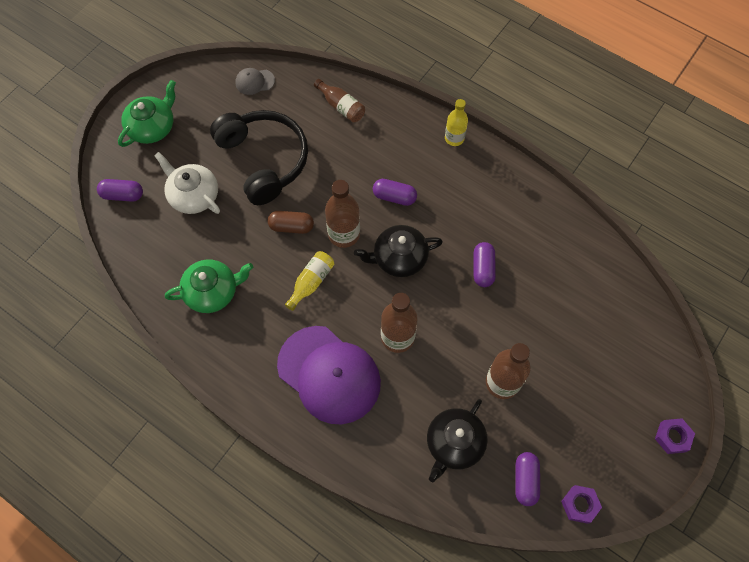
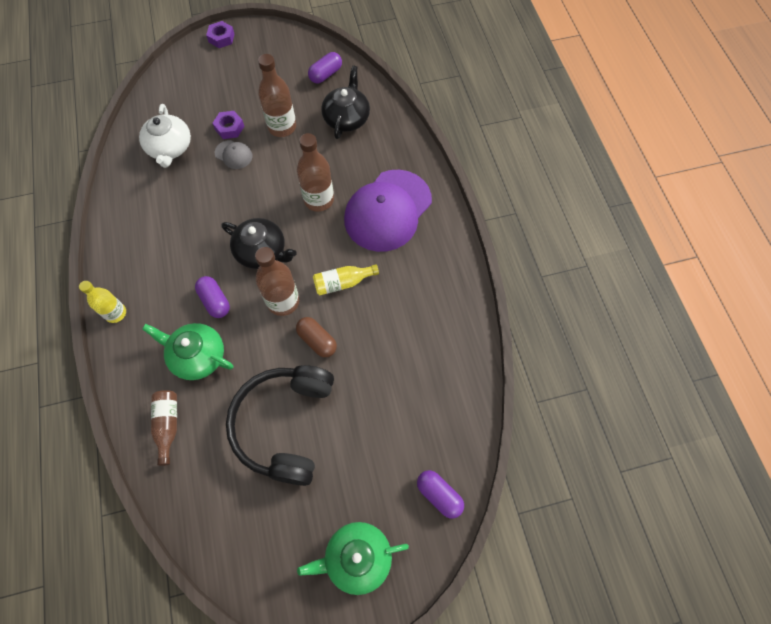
camera: 140 degrees left, 0 degrees up
white teapot [154,152,220,214] -> white teapot moved to [139,104,191,168]
green teapot [165,259,253,313] -> green teapot moved to [142,323,234,380]
grey cap [235,68,275,95] -> grey cap moved to [215,140,252,169]
purple cap [277,326,381,424] -> purple cap turned 135 degrees counterclockwise [344,170,432,252]
black teapot [427,399,488,482] -> black teapot turned 60 degrees counterclockwise [321,66,370,139]
purple capsule [474,242,496,287] -> none
purple nut [561,485,602,524] -> purple nut moved to [212,111,244,139]

